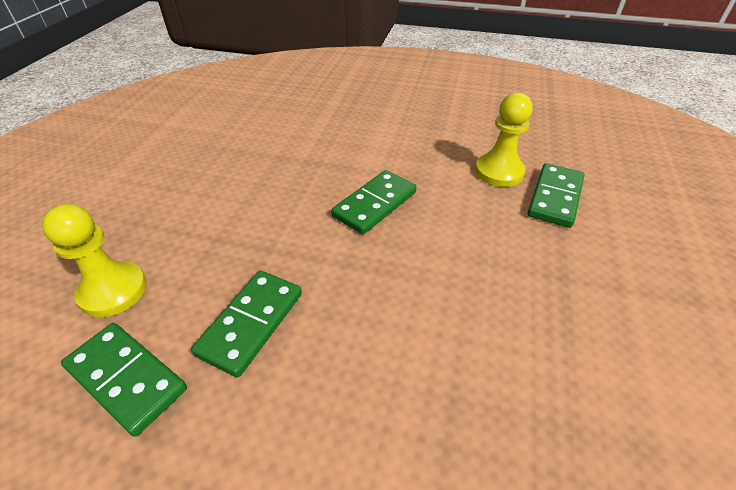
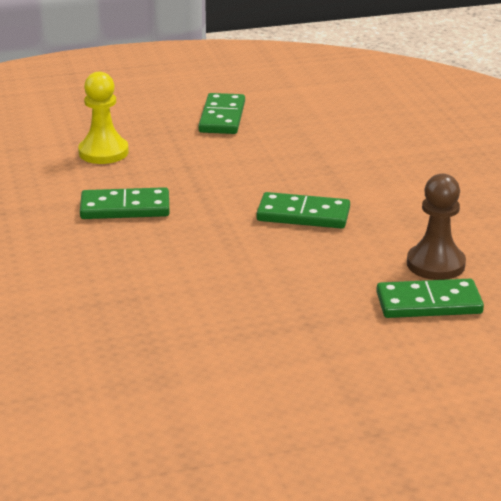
camera: 60 degrees right, 15 degrees down
green domino [61,323,187,437] -> green domino moved to [198,93,245,134]
yellow pawn [475,92,533,187] -> brown pawn [407,173,466,280]

